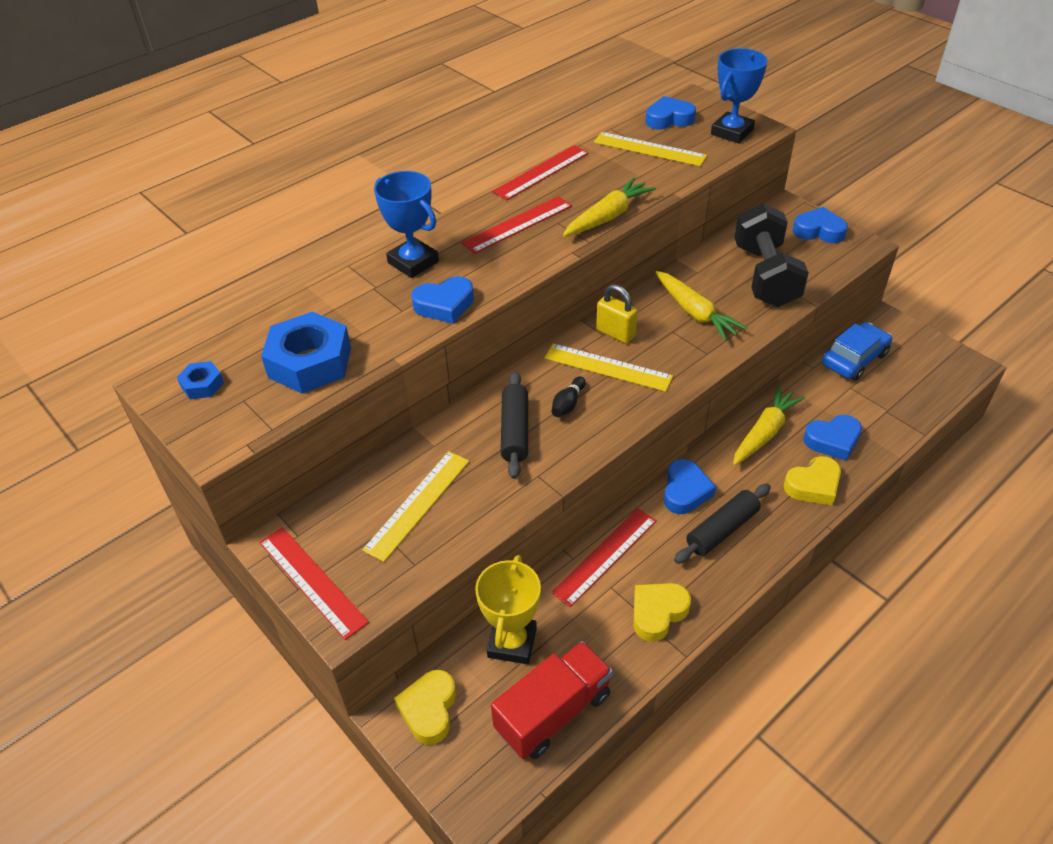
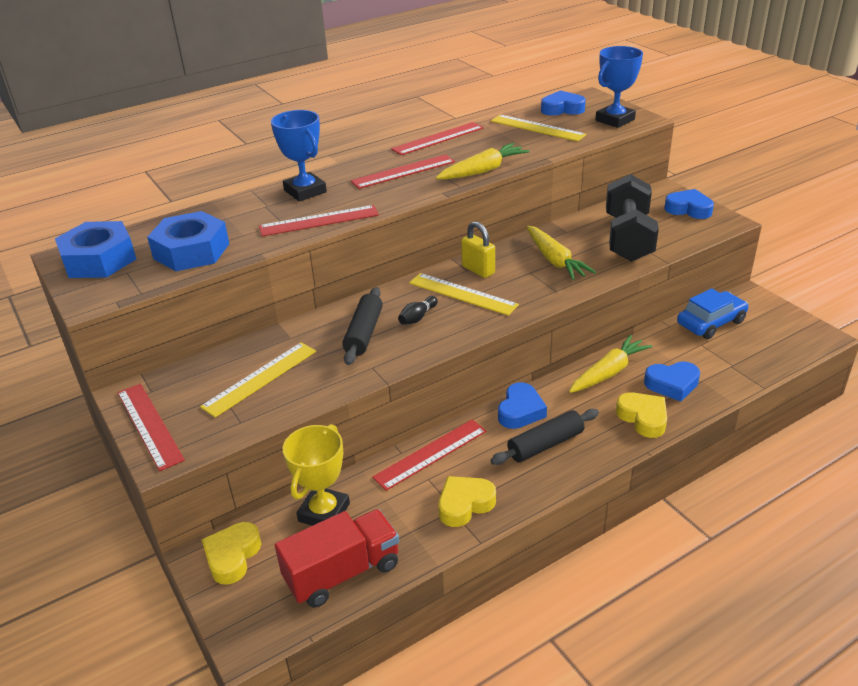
camera: 10 degrees right, 10 degrees down
blue nut [177,361,224,399] -> blue nut [55,221,136,278], size x2.10
blue heart [411,276,474,324] -> red ruler [259,205,379,236]
yellow heart [784,456,841,506] -> yellow heart turned 105 degrees counterclockwise [616,392,667,438]

